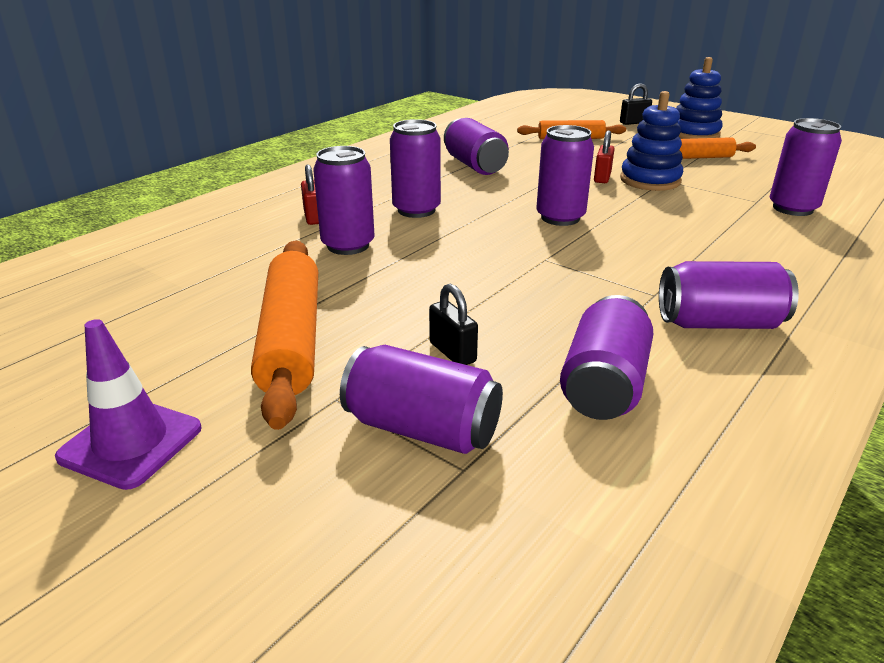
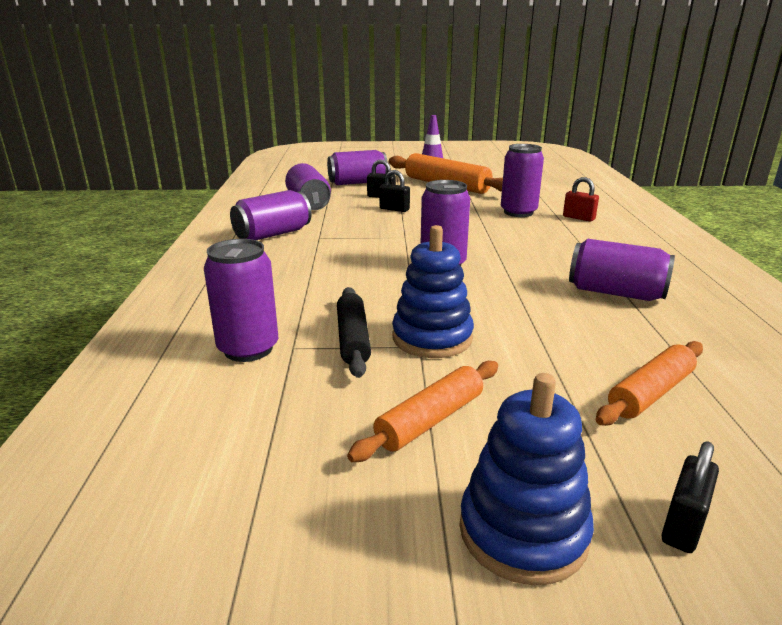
camera: 140 degrees right, 5 degrees down
purple can [390,119,441,218] -> none
red padlock [594,130,614,183] -> none
none -> black rolling pin [337,287,371,378]
none -> black padlock [379,170,410,212]

